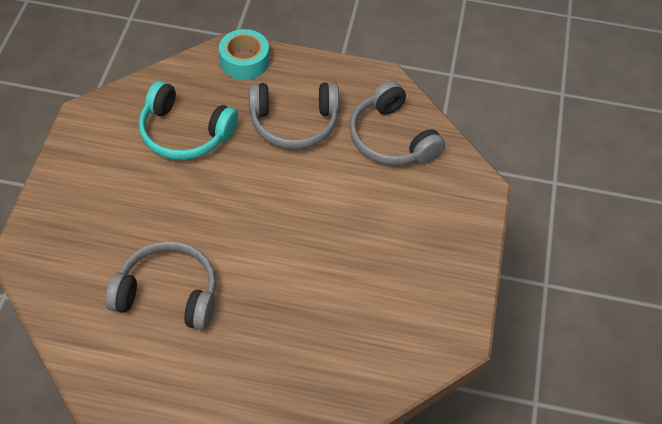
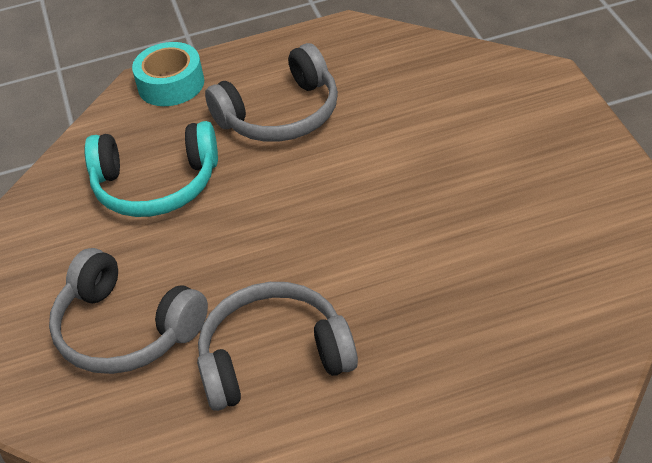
camera: 20 degrees left, 10 degrees down
grey headphones [349,81,445,165] -> grey headphones moved to [49,248,208,374]

